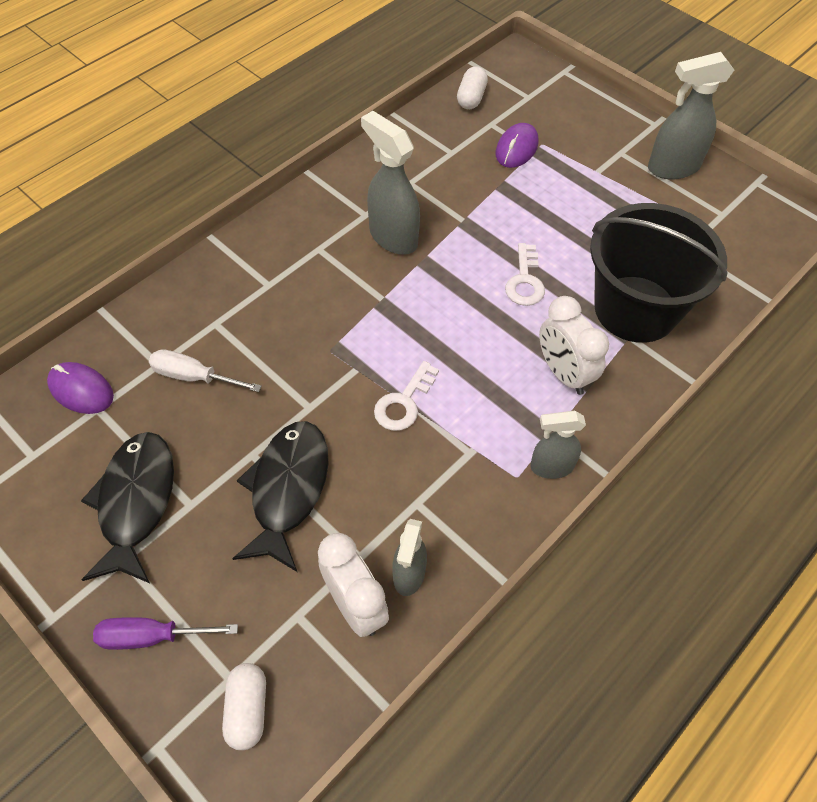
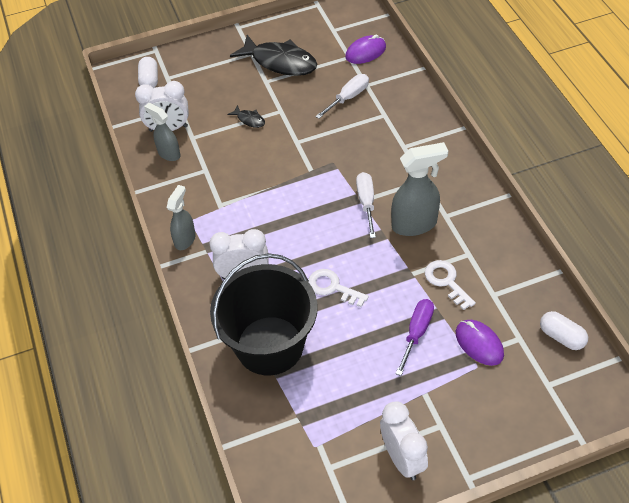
camera: 120 degrees right, 5 degrees down
purple screwdriver [93,617,238,650] -> purple screwdriver moved to [396,299,434,376]
white capsule [222,663,266,750] -> white capsule turned 60 degrees clockwise [138,57,158,88]
black fish [232,421,329,572] -> black fish [227,105,265,128], size x0.44
white key [374,361,439,431] -> white key moved to [425,260,476,310]
grey spray bottle [648,52,734,179] -> white clock [380,401,428,480]
none -> white screwdriver [356,172,376,238]

